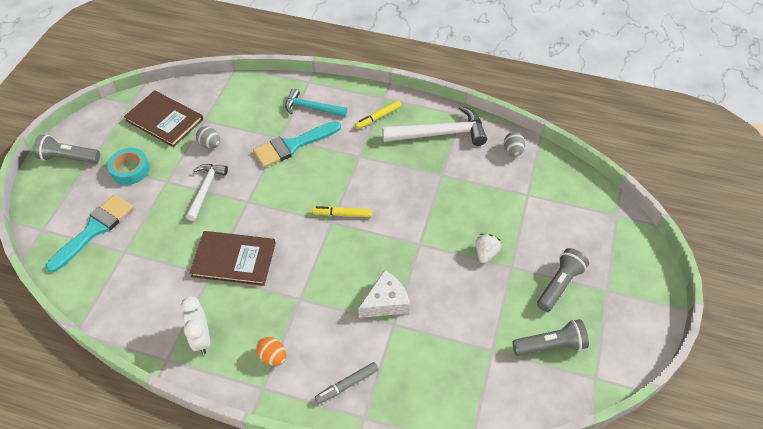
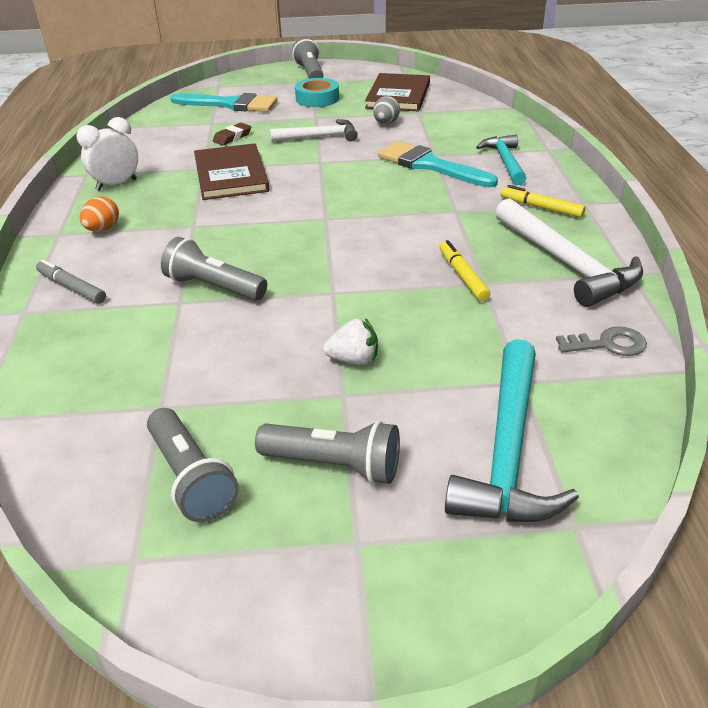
camera: 70 degrees right, 15 degrees down
yellow marker [312,206,372,217] -> yellow marker moved to [440,240,490,301]
white cheese [358,270,410,318] -> grey flashlight [161,237,267,301]
grey egg [504,132,525,156] -> grey key [556,326,647,356]
none -> brown eraser [213,123,251,145]
none -> turquoise hammer [445,339,579,522]

